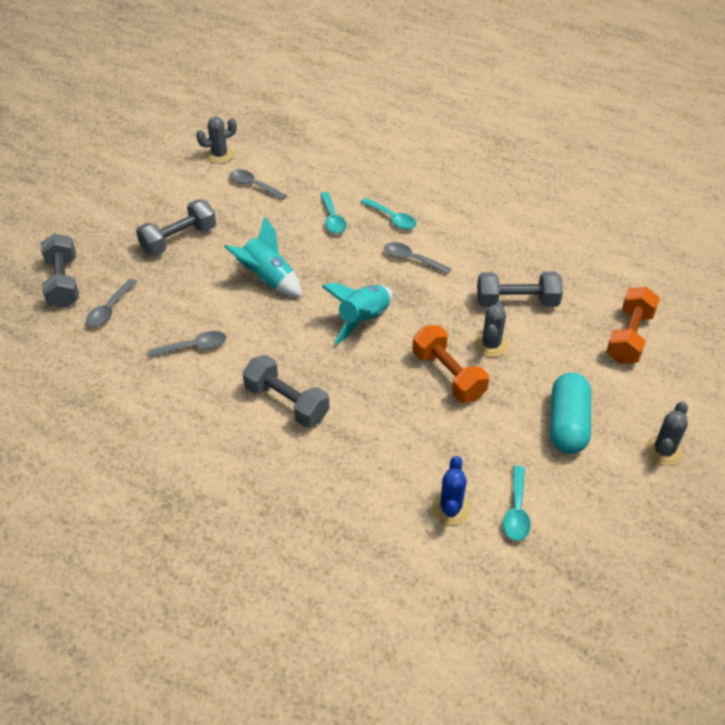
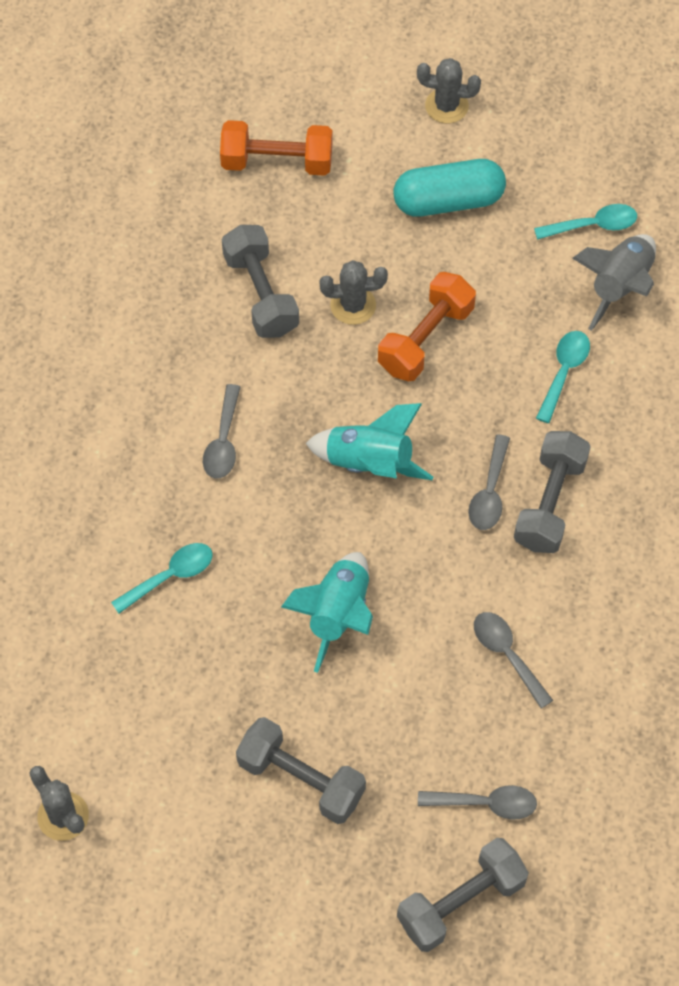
camera: 110 degrees left, 15 degrees up
grey spoon [230,169,287,200] -> grey spoon moved to [468,435,510,530]
turquoise spoon [361,198,416,230] -> turquoise spoon moved to [536,331,590,423]
blue cactus [431,456,471,525] -> grey rocket [572,234,656,331]

